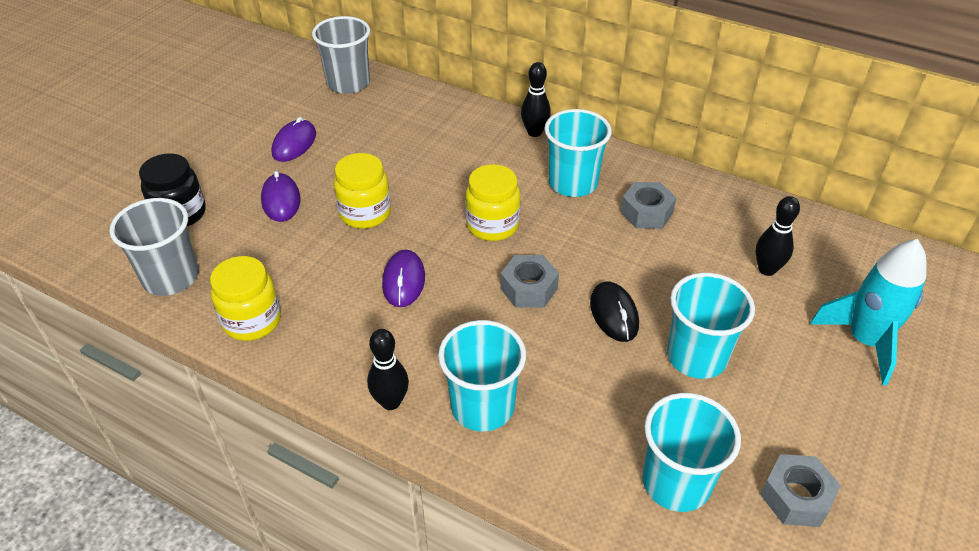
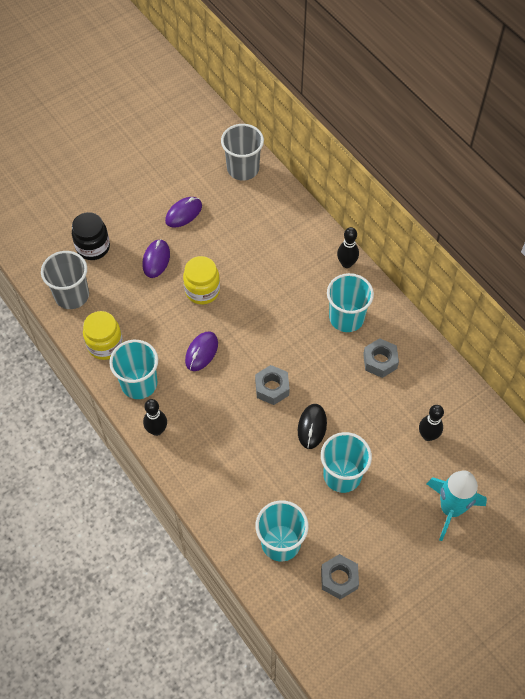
camera: 25 degrees right, 15 degrees up
turquoise cup [438,320,526,432] -> turquoise cup moved to [109,340,158,399]
yellow jar [465,164,521,241] -> none

